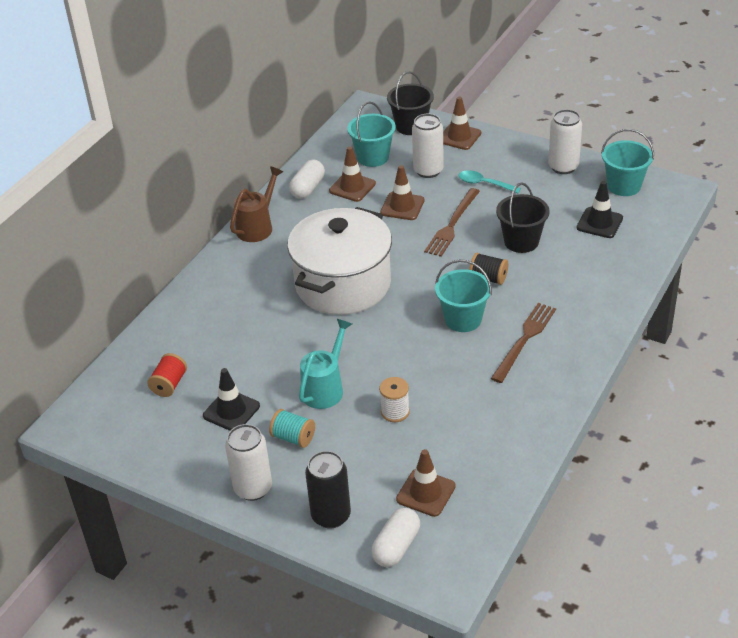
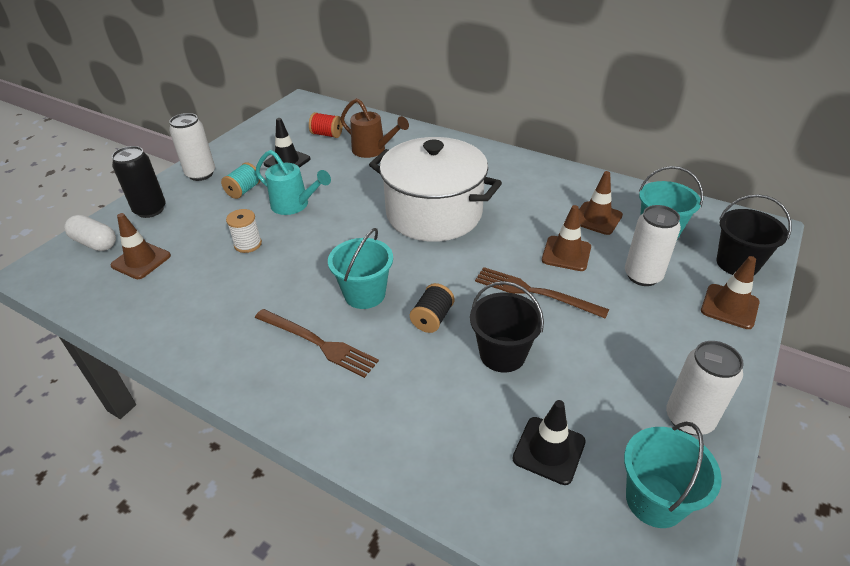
camera: 90 degrees right, 0 degrees up
brown watering can [230,166,283,242] -> brown watering can moved to [340,98,409,158]
white capsule [289,160,325,199] -> none
turquoise spoon [458,170,521,193] -> none

